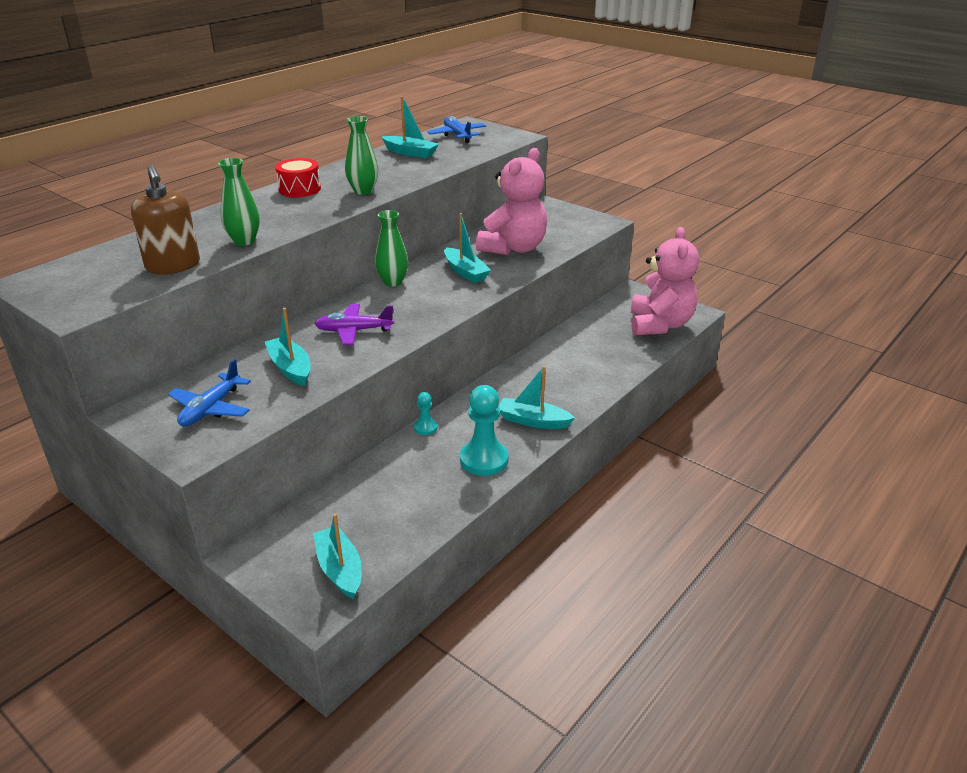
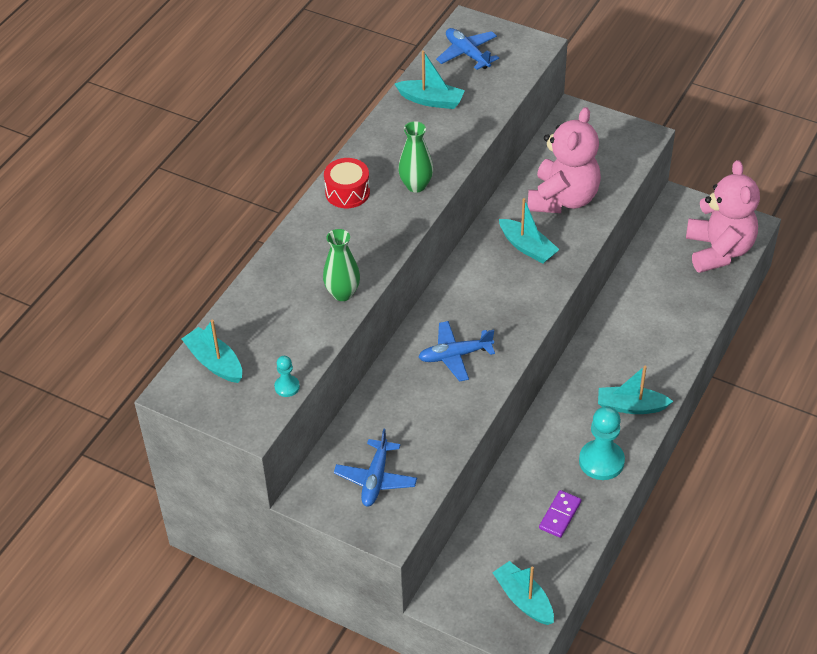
camera: 10 degrees left, 15 degrees up
brown soap dispenser [131,165,200,274] -> none
turquoise boat [265,308,311,386] -> turquoise boat moved to [181,320,242,383]
purple plane [314,304,394,345] -> blue plane [419,321,495,382]
green vase [375,210,408,286] -> none
turquoise pawn [414,392,437,435] -> turquoise pawn moved to [274,356,300,397]
none -> purple domino [539,490,581,538]

